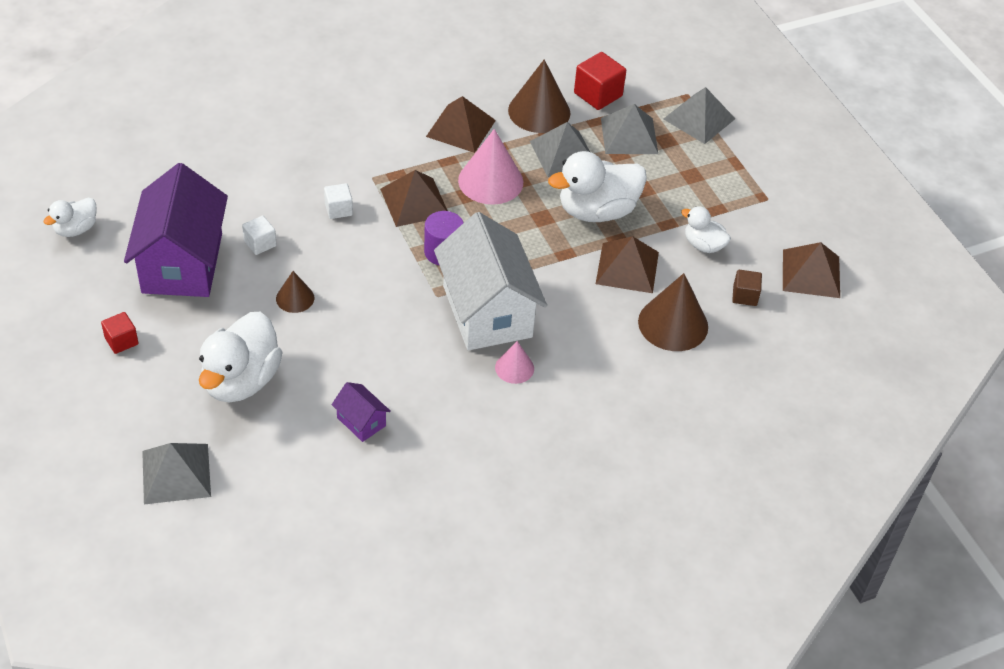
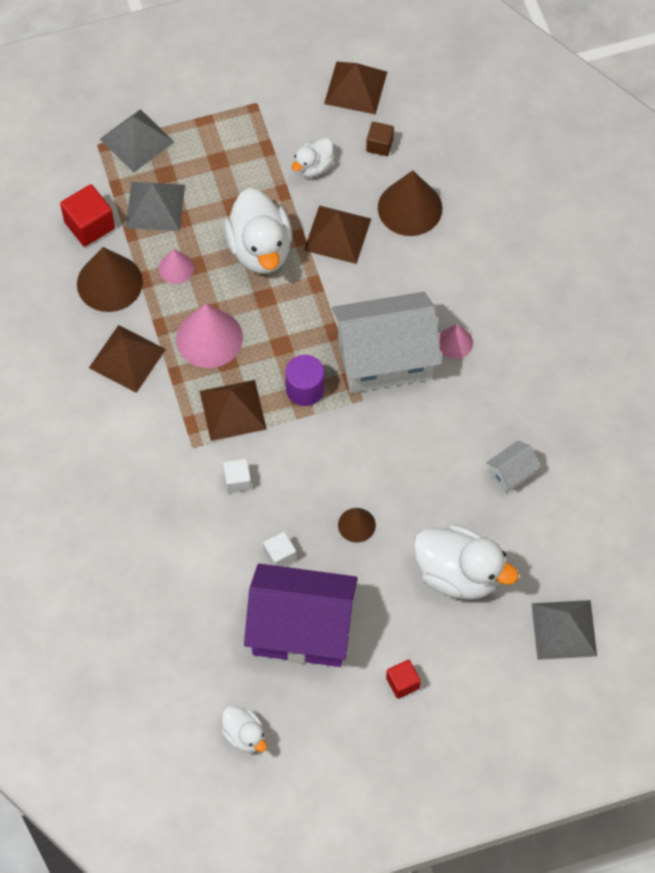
camera: 80 degrees left, 15 degrees up
purple house [332,382,391,442] -> white house [486,441,541,493]
grey pyramid [530,122,590,177] -> pink cone [158,249,194,284]

